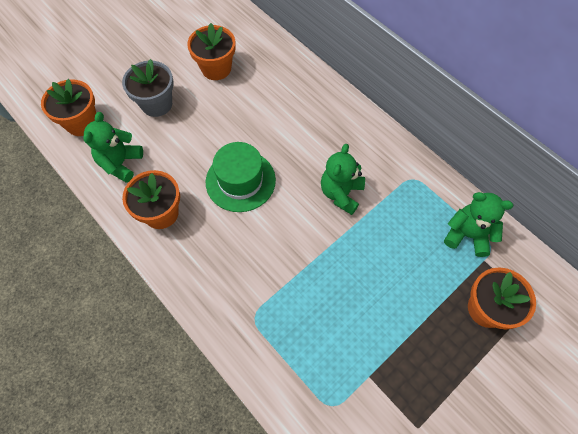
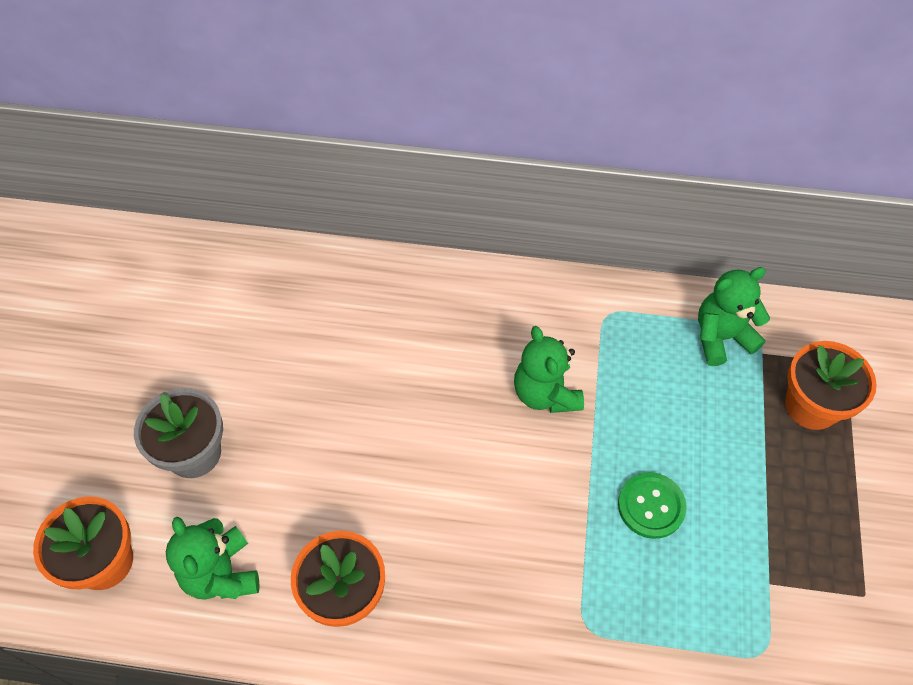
camera: 40 degrees left, 5 degrees down
orange flower pot [187,23,235,80] -> none
green hat [206,142,276,212] -> none
none -> green button [618,472,687,539]

